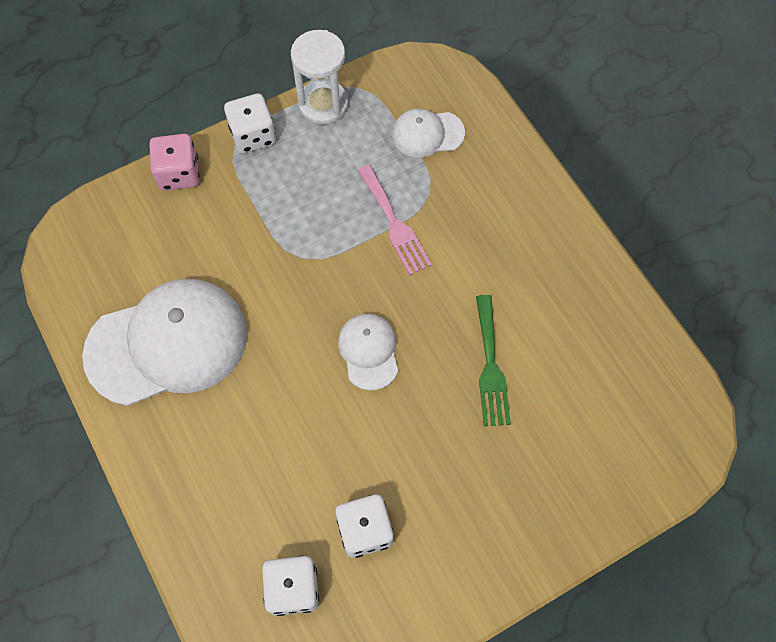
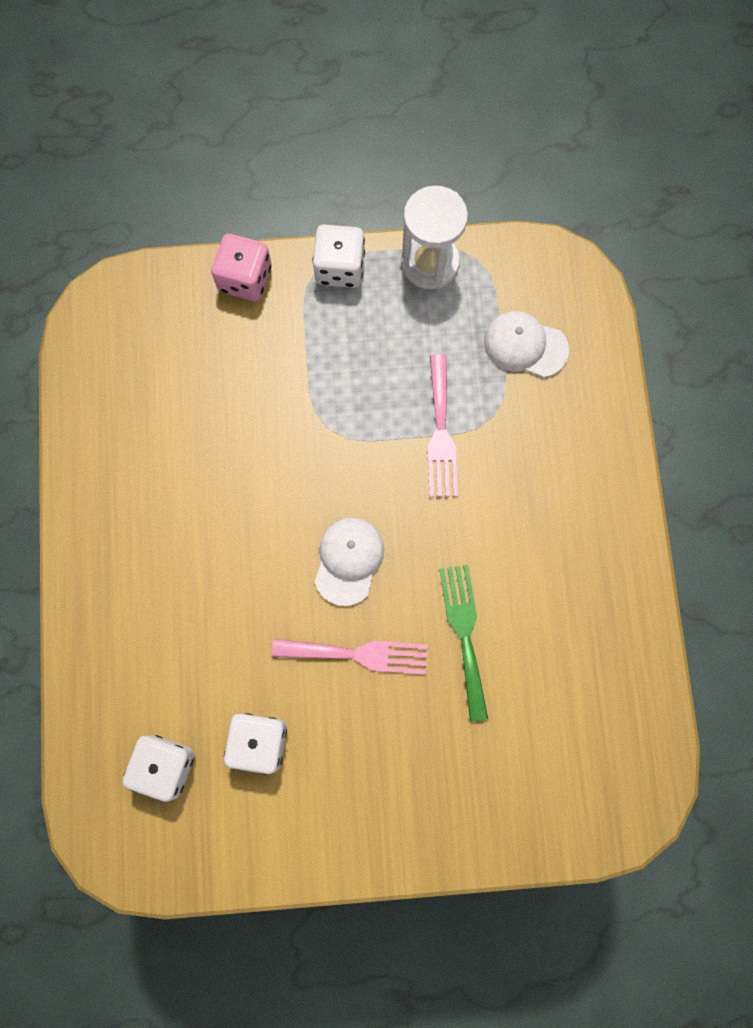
camera: 25 degrees right, 10 degrees up
white cap [82,279,247,406] -> none
green fork [476,295,511,426] -> green fork turned 150 degrees clockwise [440,565,488,722]
none -> pink fork [272,639,428,675]

